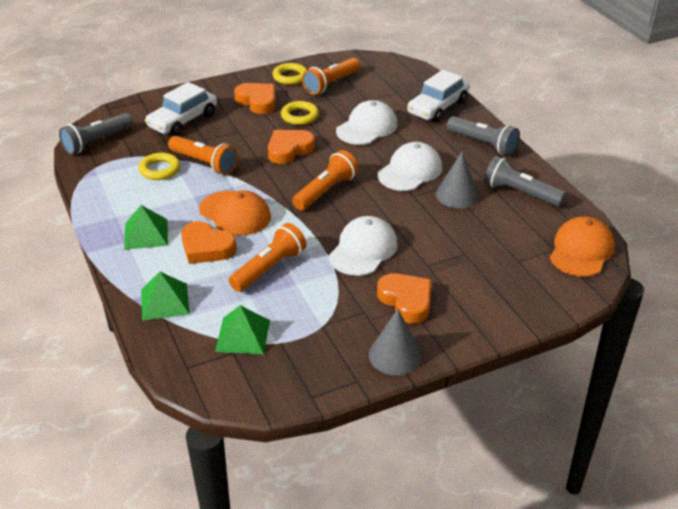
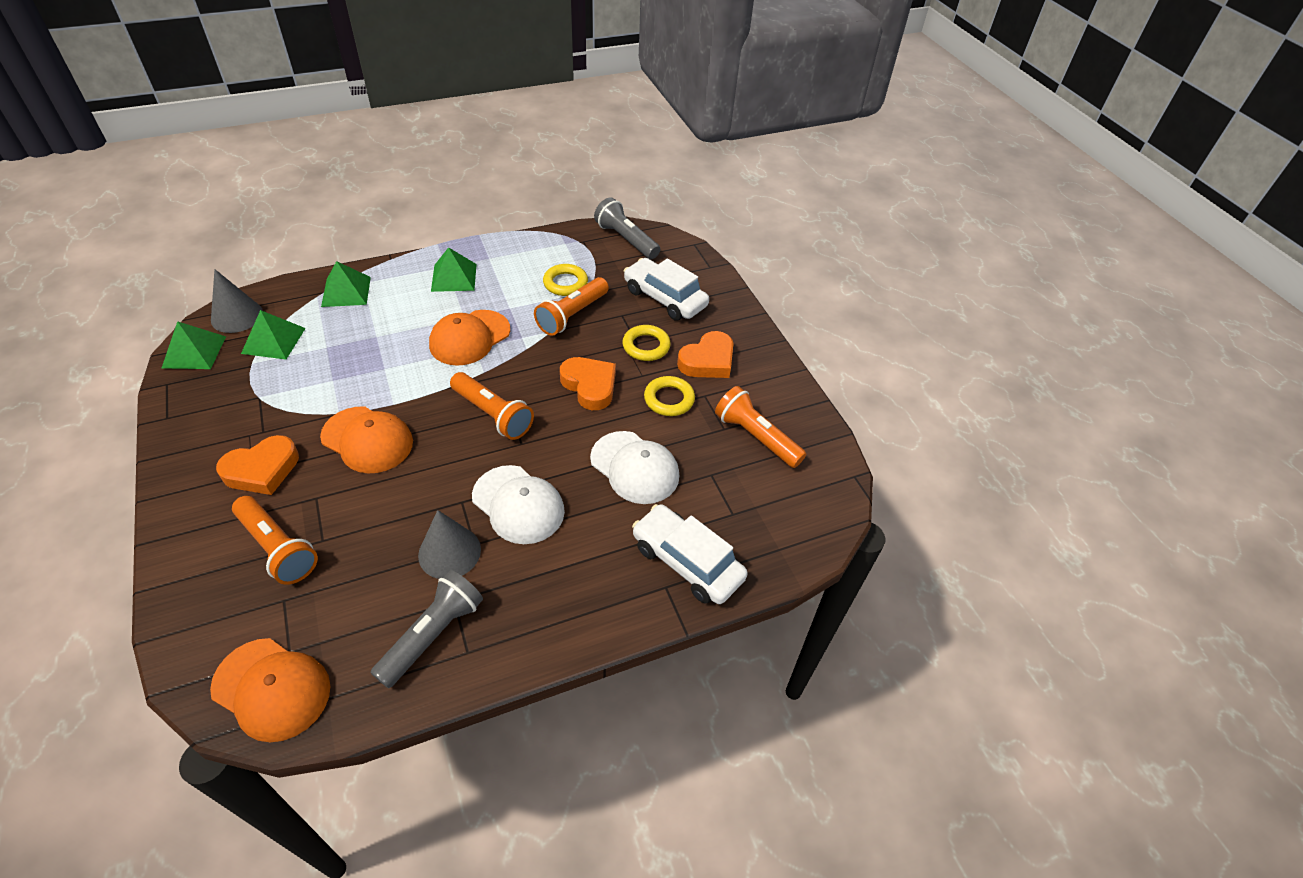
camera: 90 degrees right, 10 degrees up
orange heart [181,221,237,264] -> none
orange flashlight [229,223,307,292] -> orange flashlight moved to [232,496,318,585]
yellow ring [272,63,307,85] -> yellow ring moved to [622,325,671,361]
white cap [329,216,398,276] -> orange cap [320,407,413,473]
grey cone [369,309,422,375] -> grey cone moved to [211,269,263,333]
grey flashlight [447,116,520,155] -> none
none -> green pyramid [162,321,226,369]

